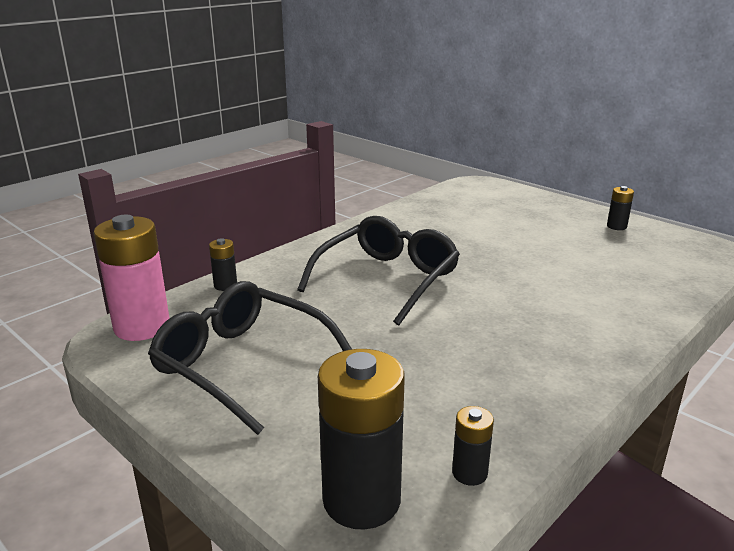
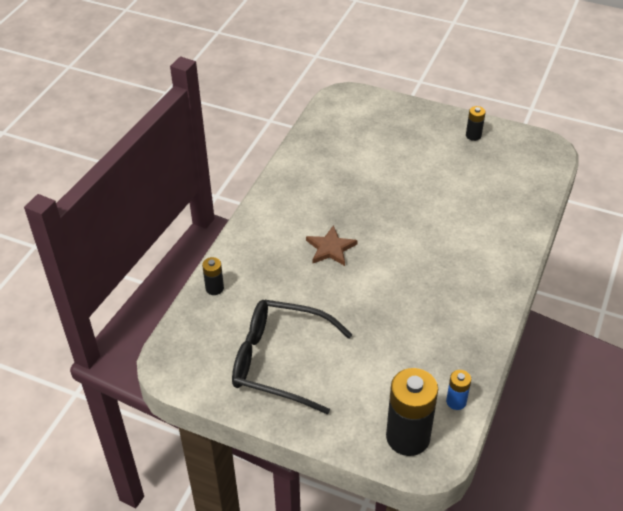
camera: 20 degrees left, 20 degrees up
pink battery [93,215,170,341] -> none
black glasses [297,216,460,325] -> brown star [306,225,358,266]
black battery [452,406,494,486] -> blue battery [446,370,471,410]

